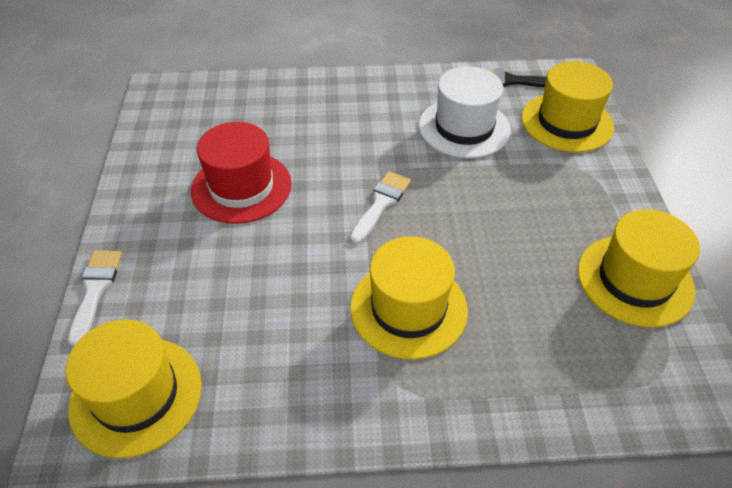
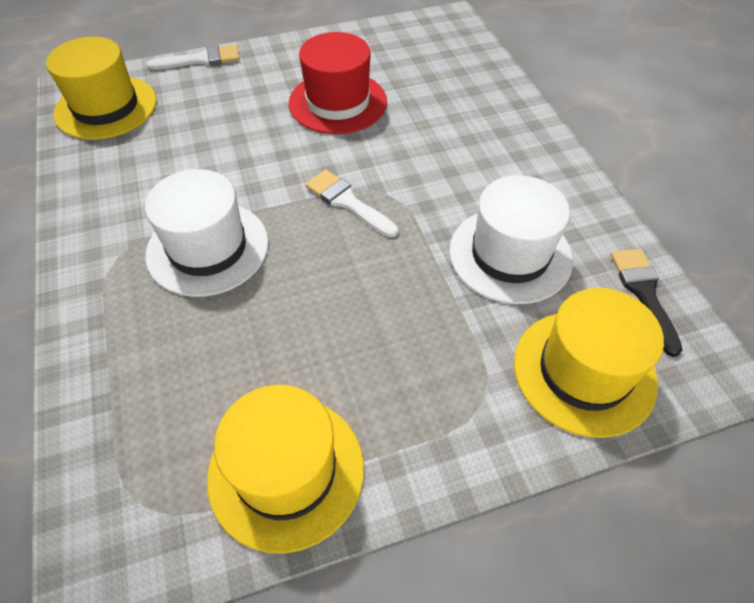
camera: 75 degrees right, 5 degrees up
white brush [350,171,411,244] -> white brush turned 150 degrees counterclockwise [305,169,398,237]
yellow hat [350,236,468,360] -> white hat [145,169,269,297]

